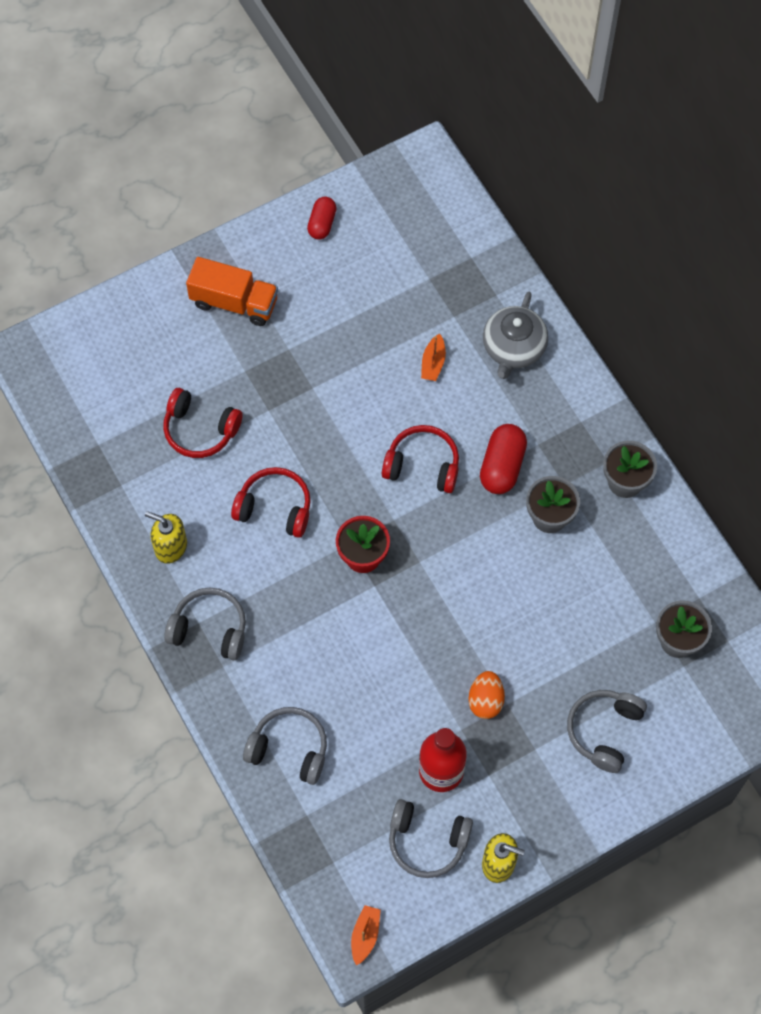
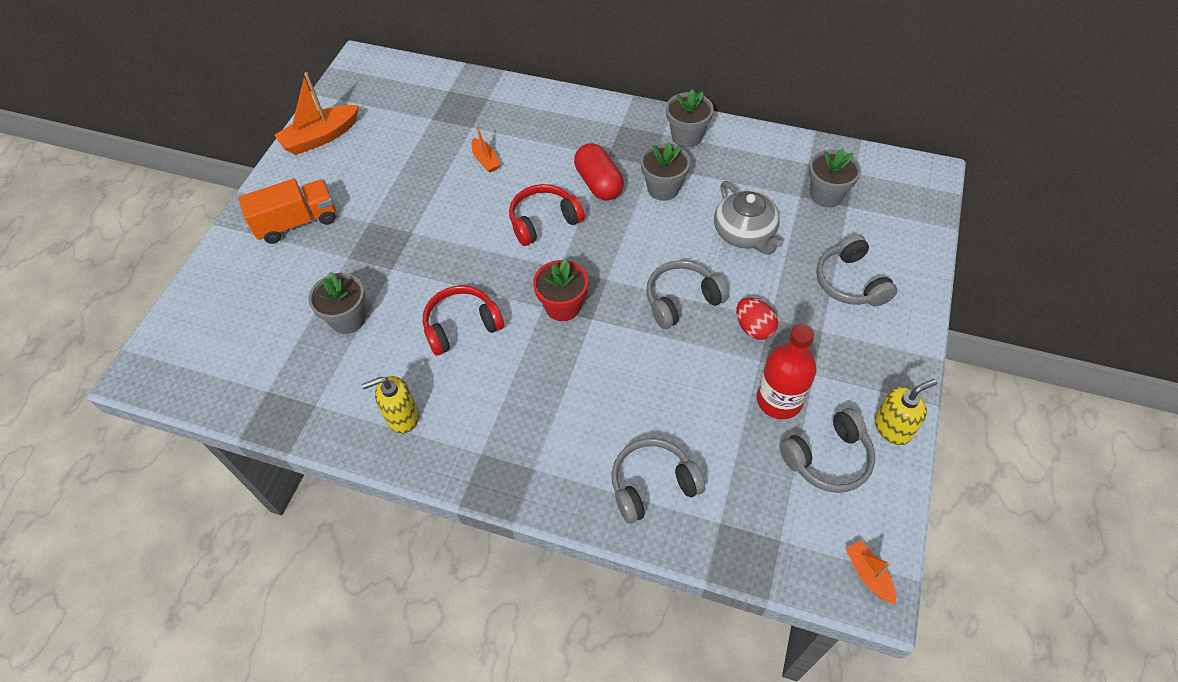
camera: 40 degrees left, 10 degrees down
red headphones [163,388,242,458] -> grey flower pot [308,272,366,334]
grey headphones [164,588,246,660] -> grey headphones moved to [646,260,729,329]
red capsule [307,197,337,240] -> orange boat [274,72,359,155]
orange egg [468,671,505,719] -> red egg [736,297,778,340]
grey teapot [483,292,548,379] -> grey teapot moved to [714,181,783,255]

